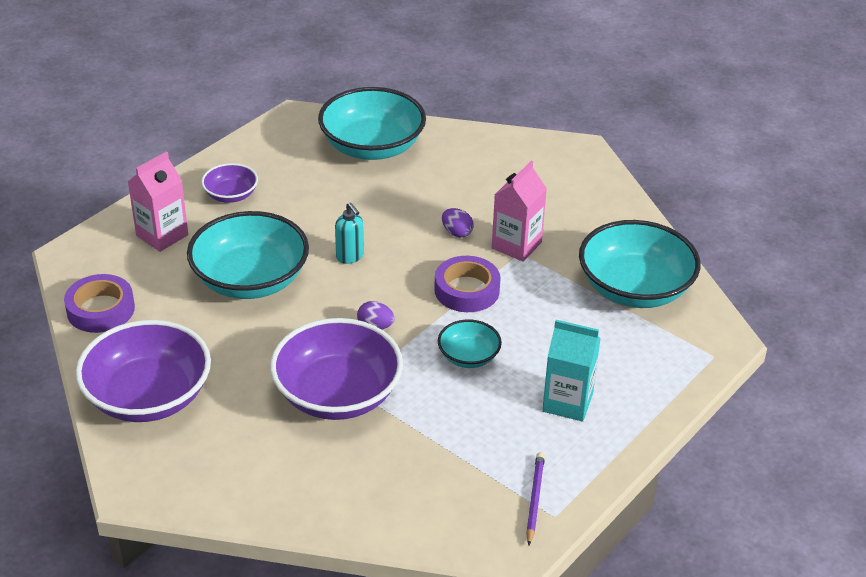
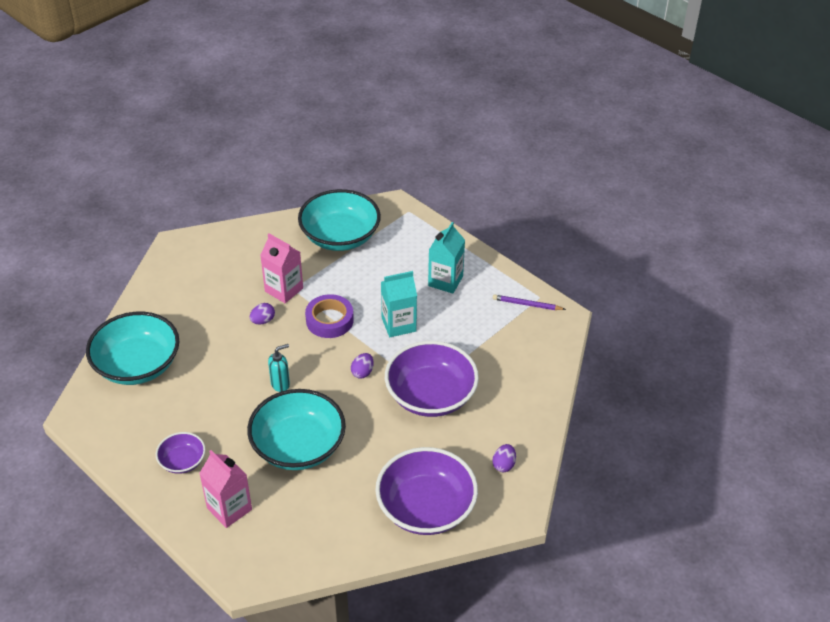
camera: 85 degrees left, 5 degrees up
purple tape [64,274,135,333] -> none
turquoise bowl [438,319,502,368] -> turquoise carton [381,271,417,337]
none -> purple egg [492,444,516,472]

